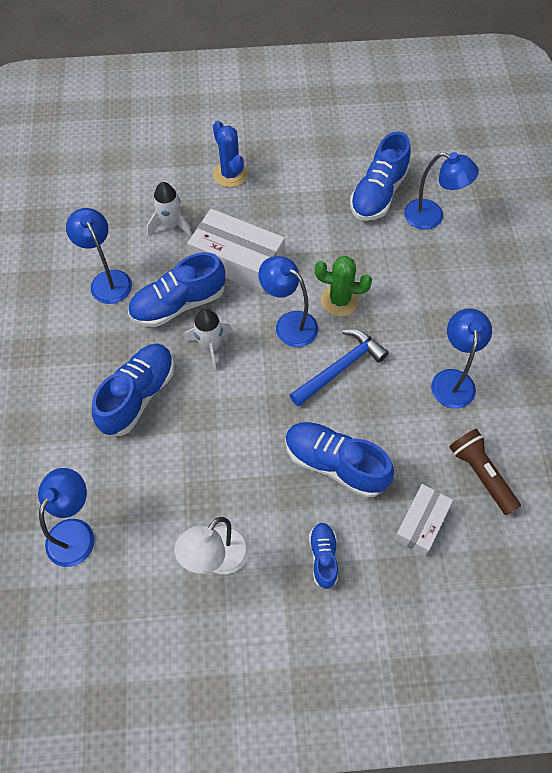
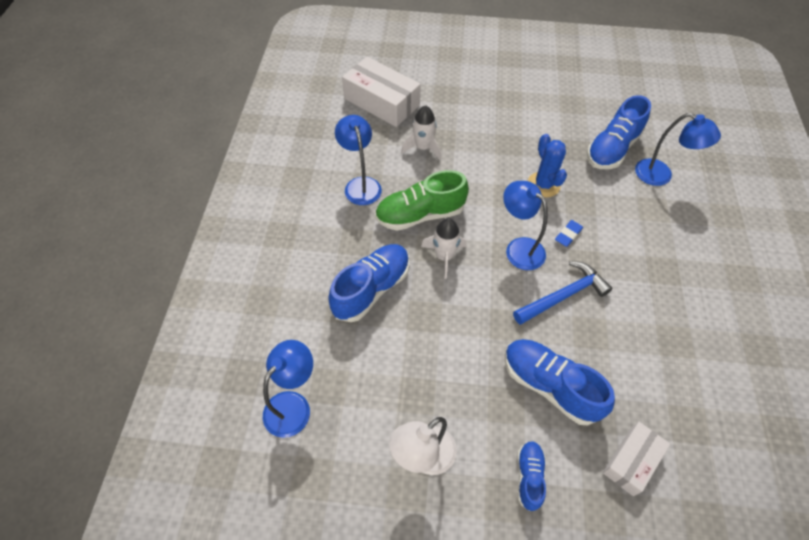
camera: 10 degrees right, 5 degrees down
blue shoe [128,252,225,327] -> green shoe [375,170,469,231]
white box [187,209,285,293] -> white box moved to [342,57,421,127]
blue cactus [213,121,248,187] -> blue cactus moved to [528,134,567,197]
green cactus [315,256,372,316] -> blue eraser [555,220,583,247]
blue lamp [431,308,492,409] -> none
brown flashlight [449,429,521,515] -> none

